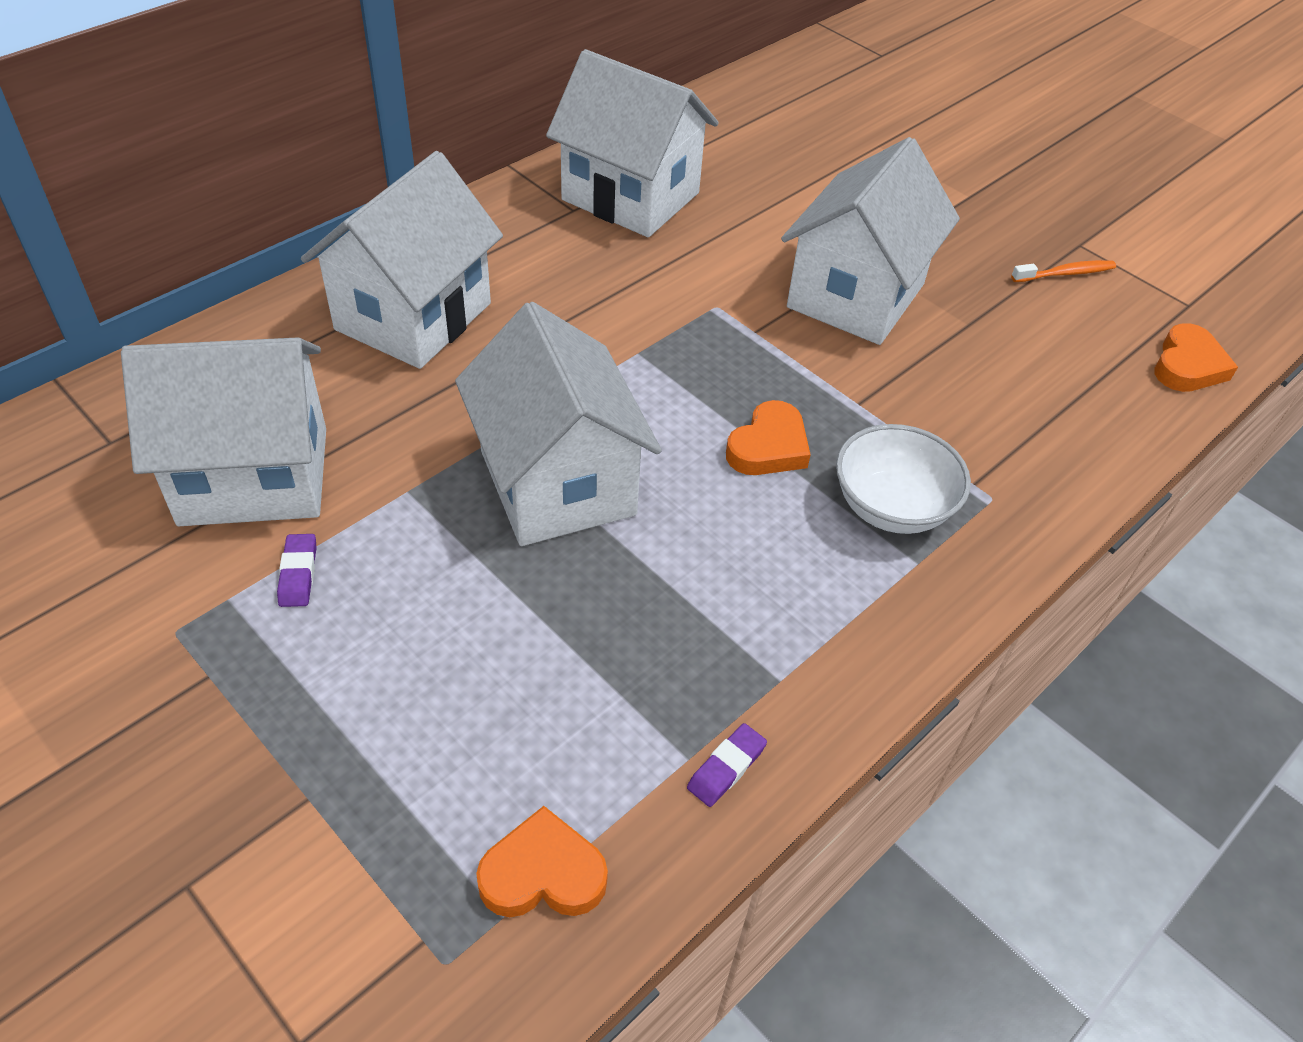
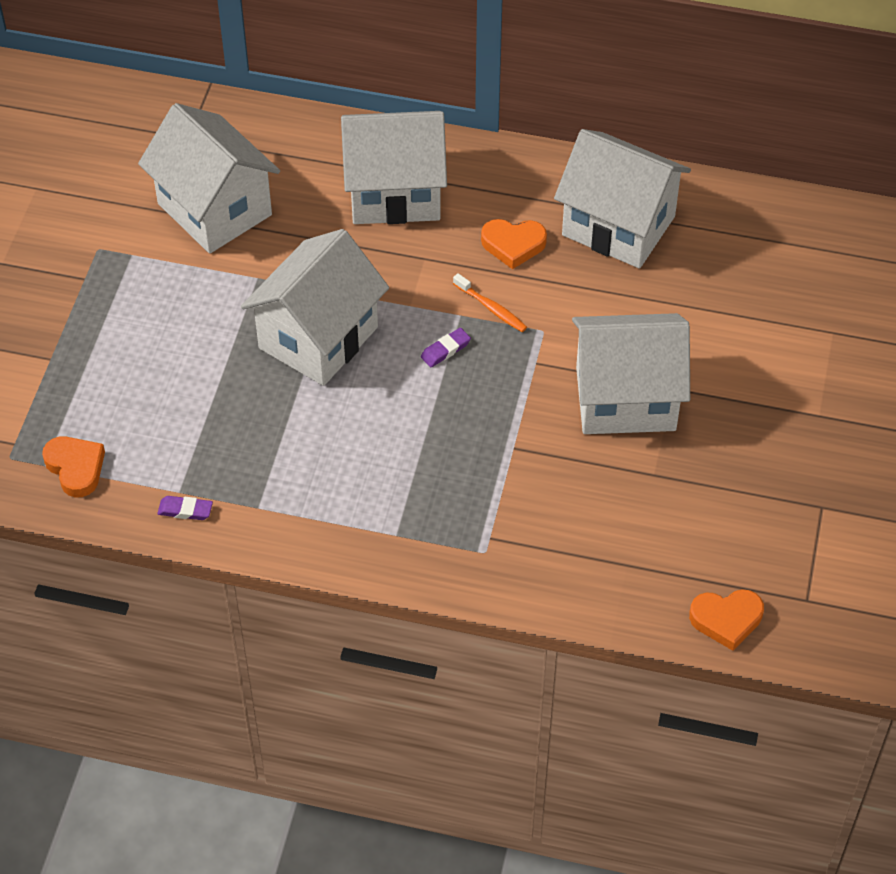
camera: 60 degrees right, 5 degrees up
purple eraser [277,534,317,607] -> purple eraser moved to [421,328,471,367]
white house [546,49,719,237] -> white house turned 60 degrees counterclockwise [554,129,691,268]
orange heart [726,400,811,475] -> orange heart moved to [481,219,547,269]
white bowl [836,424,971,534] -> none
orange toothbrush [1011,260,1116,282] -> orange toothbrush moved to [453,273,527,332]

